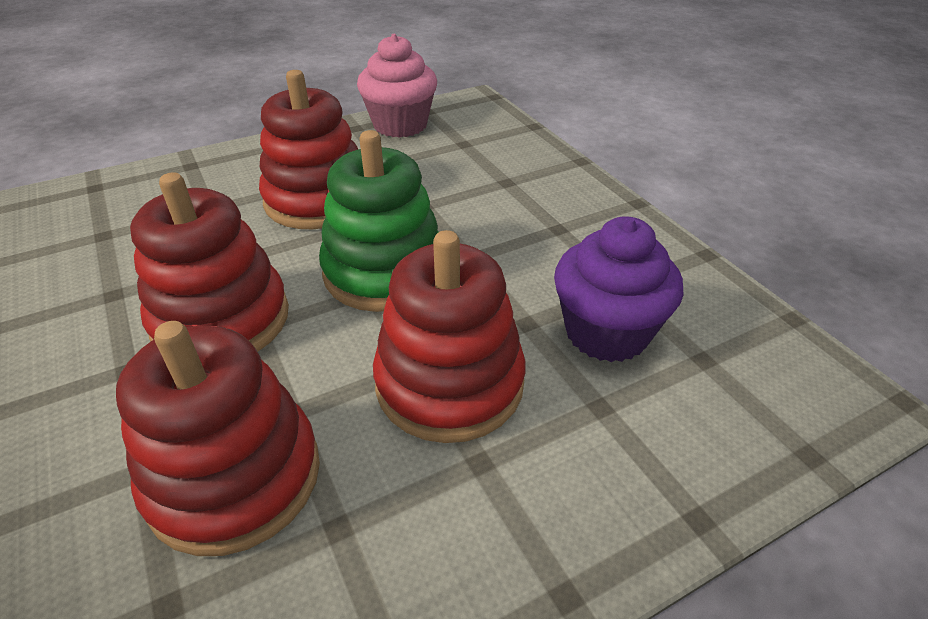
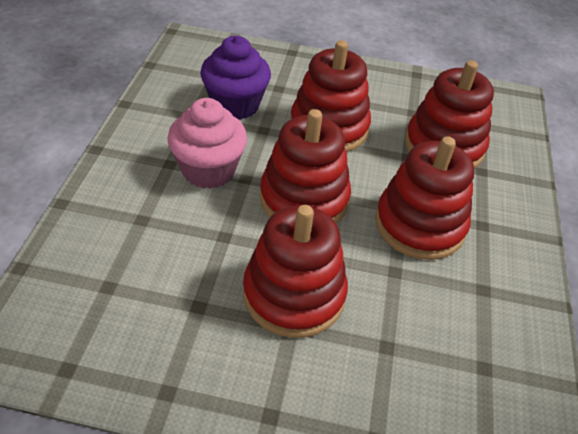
camera: 145 degrees left, 5 degrees up
green stacking toy [319,130,438,312] -> red stacking toy [260,109,351,224]
pink cupcake [357,34,437,138] -> pink cupcake moved to [167,98,247,189]

